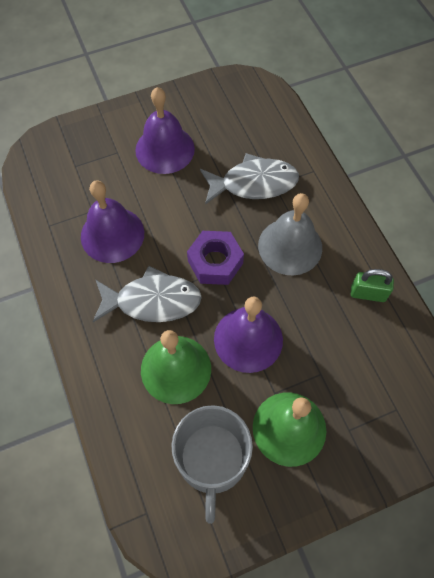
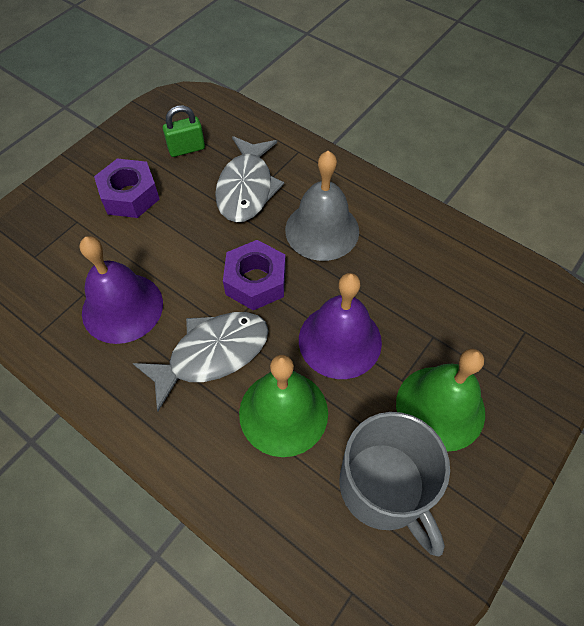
camera: 30 degrees left, 5 degrees down
purple bell [135,87,195,174] -> purple nut [94,158,159,218]
grey fish [200,153,299,205] -> grey fish turned 135 degrees clockwise [215,136,284,222]
green padlock [351,269,394,302] -> green padlock moved to [163,105,205,157]

